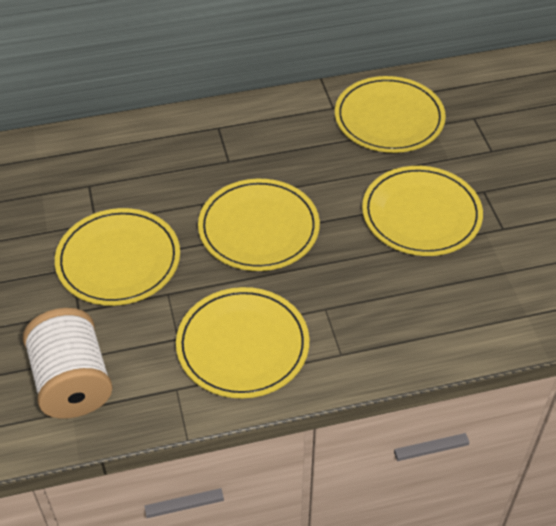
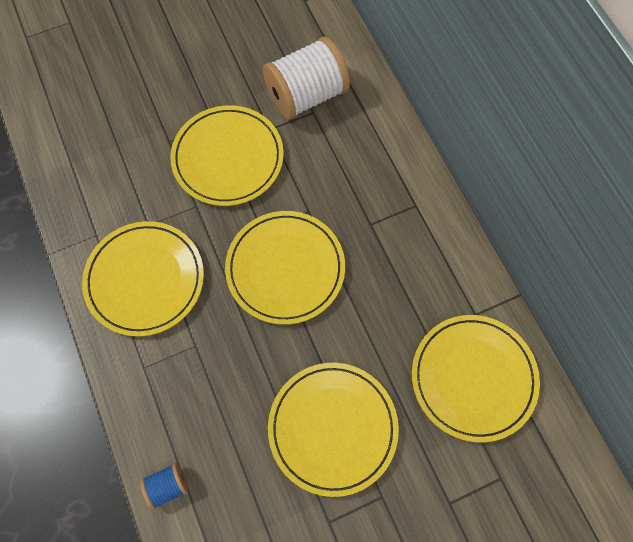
camera: 80 degrees right, 20 degrees up
white spool [23,308,113,419] -> white spool moved to [263,37,350,120]
none -> blue spool [140,463,188,509]

